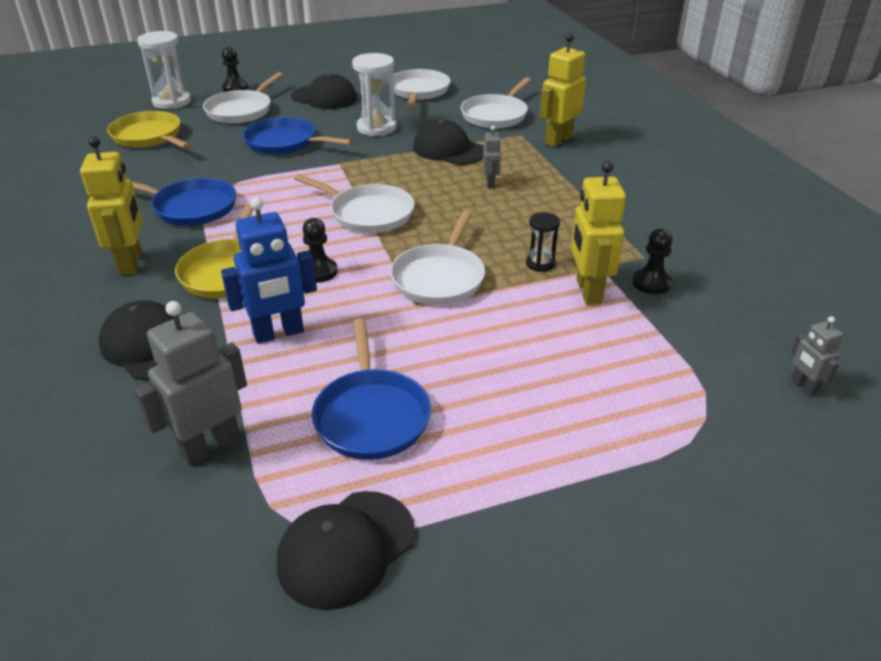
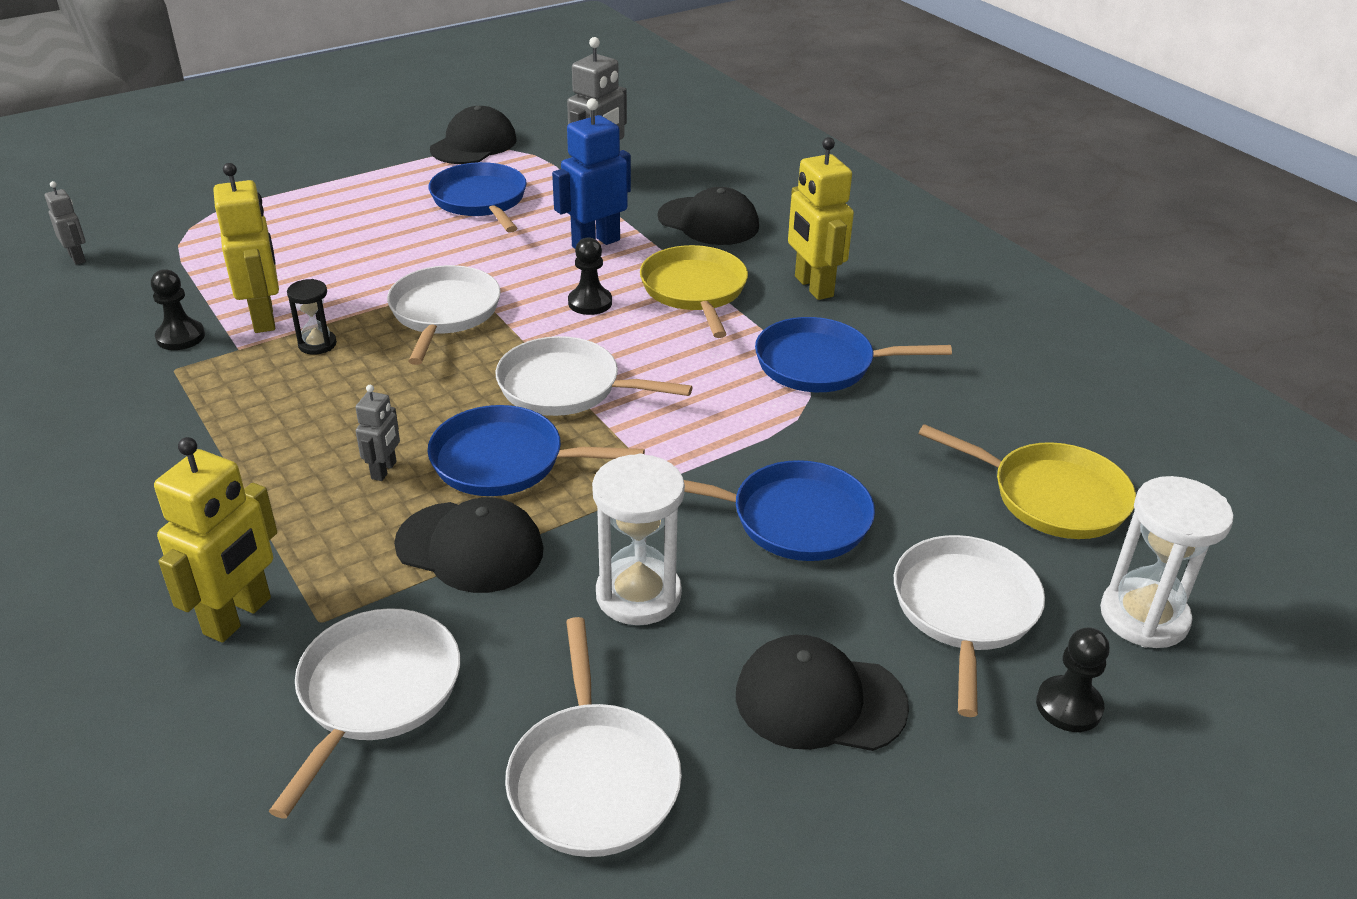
camera: 165 degrees right, 0 degrees up
grey robot [483,126,501,188] -> grey robot turned 150 degrees counterclockwise [356,385,400,481]
none -> blue pan [428,405,645,496]

